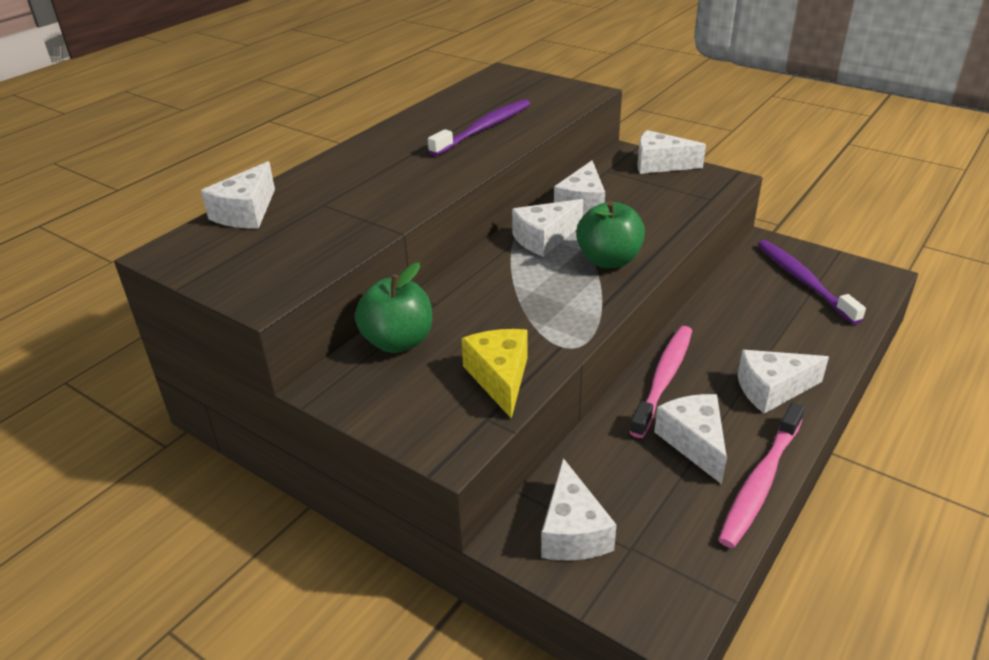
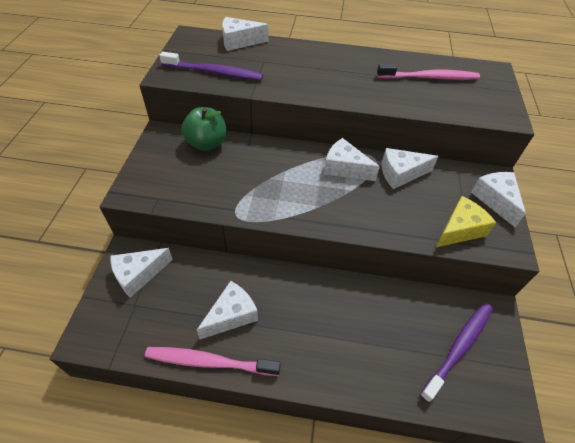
camera: 60 degrees right, 15 degrees up
purple toothbrush [428,99,530,156] -> purple toothbrush moved to [159,52,263,80]
yellow cheese [461,329,527,419] -> yellow cheese moved to [435,196,496,248]
green apple [576,201,645,268] -> none
pink toothbrush [630,326,692,438] -> pink toothbrush moved to [377,64,480,80]
white cheese [737,350,829,414] -> none

